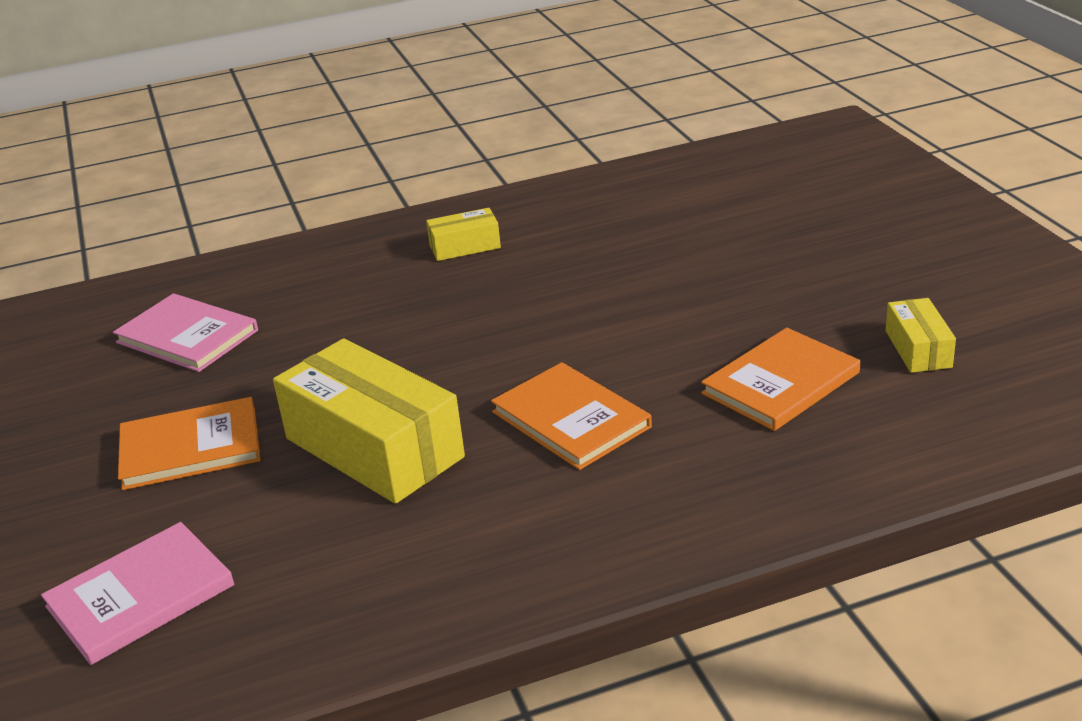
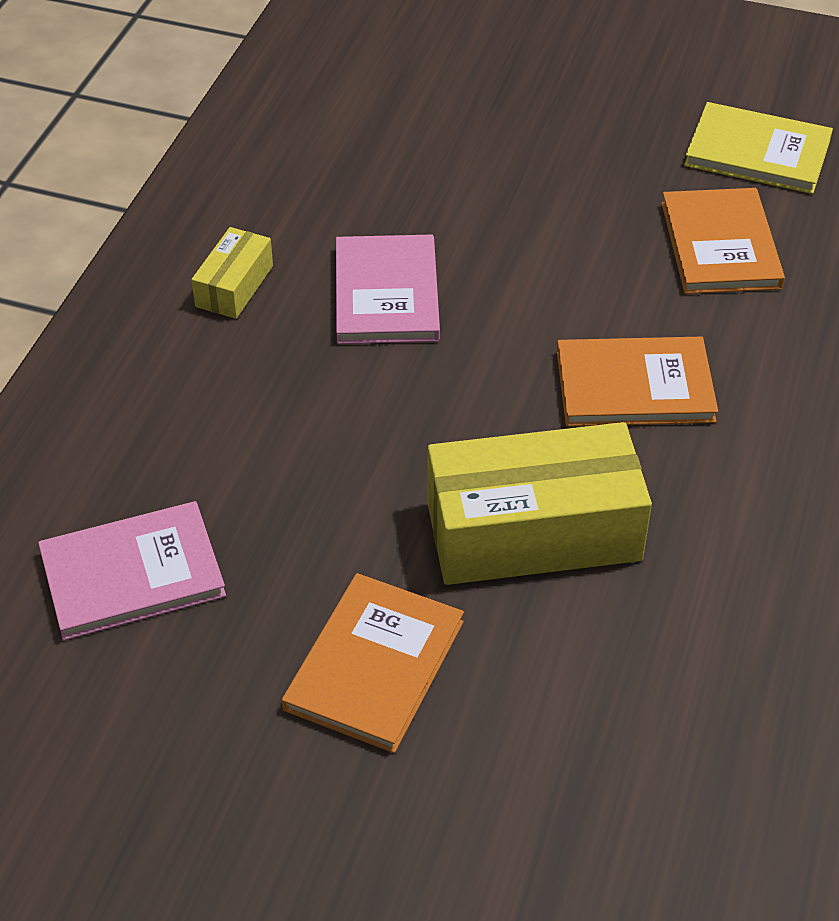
camera: 55 degrees left, 15 degrees up
pink book [41,522,234,665] -> pink book moved to [336,235,440,344]
yellow box [886,298,956,373] -> yellow book [684,102,833,194]

